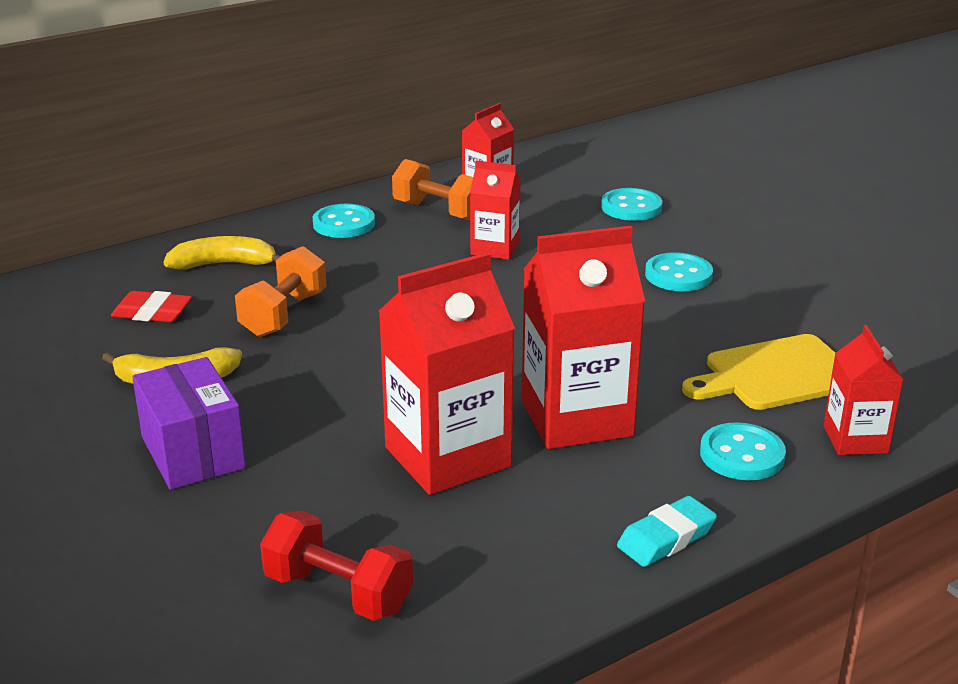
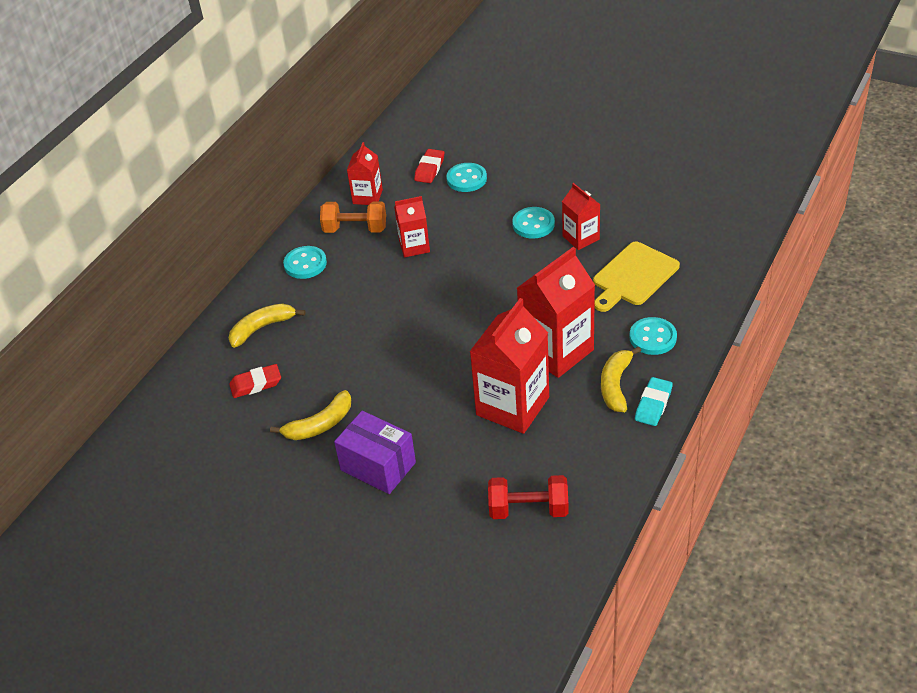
camera: 25 degrees left, 15 degrees up
orange dumbbell [235,246,327,337] -> none
red carton [824,325,904,455] -> red carton moved to [562,183,600,250]
none -> red eraser [414,149,444,183]
none -> yellow banana [601,346,641,412]

